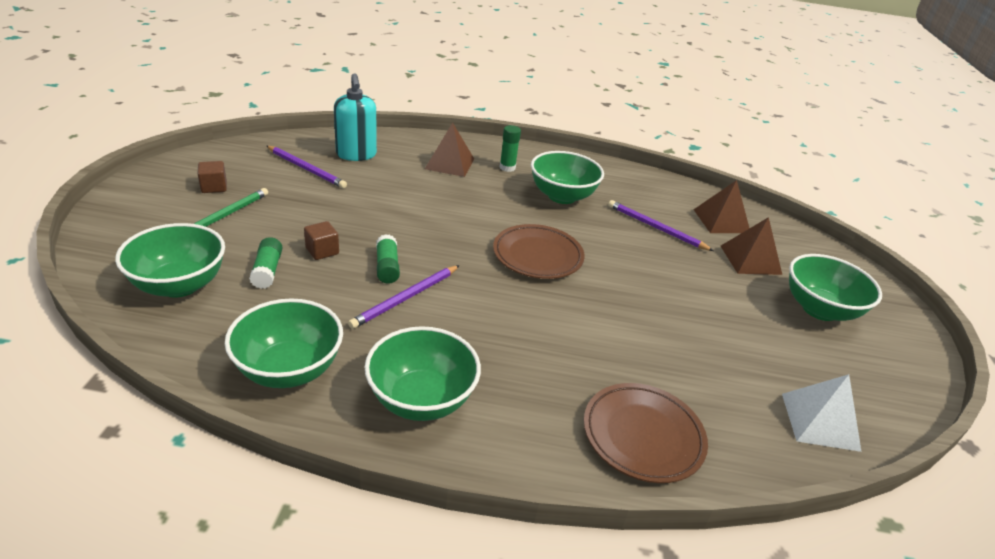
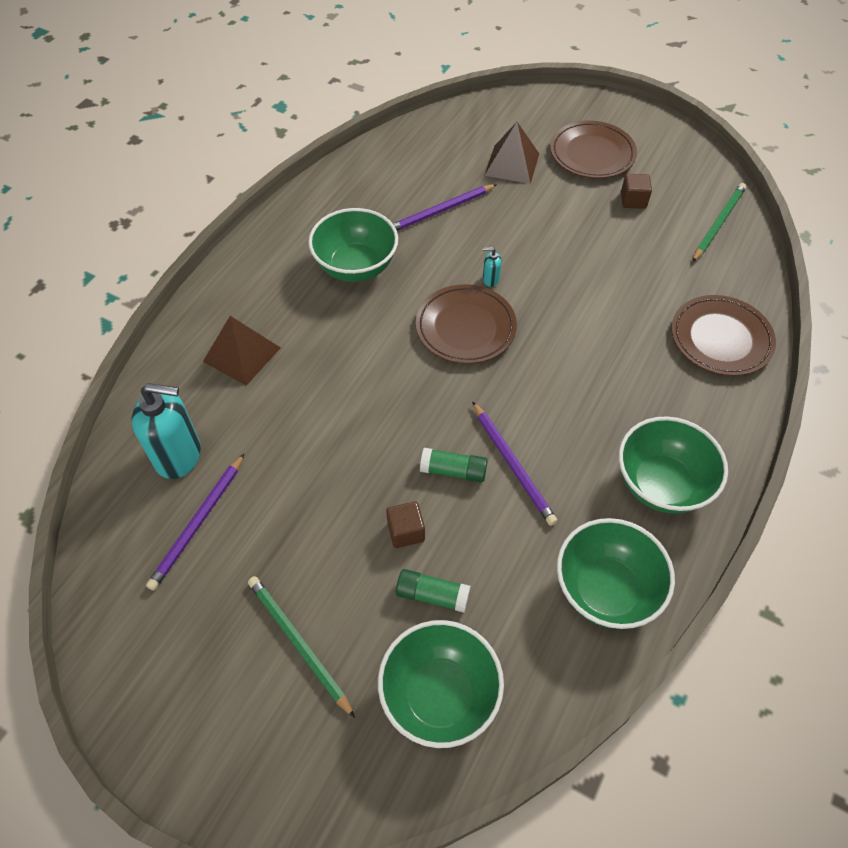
camera: 65 degrees left, 20 degrees up
brown cube [197,161,227,193] -> brown cube moved to [621,174,652,209]
purple pencil [267,146,347,188] -> purple pencil turned 150 degrees clockwise [146,454,244,590]
green glue stick [500,125,521,172] -> none
brown pyramid [693,180,749,233] -> none
white pyramid [782,374,862,452] -> green pencil [692,183,746,262]
green bowl [789,254,882,321] -> brown plate [550,121,637,179]
none -> turquoise soap dispenser [483,247,502,287]

